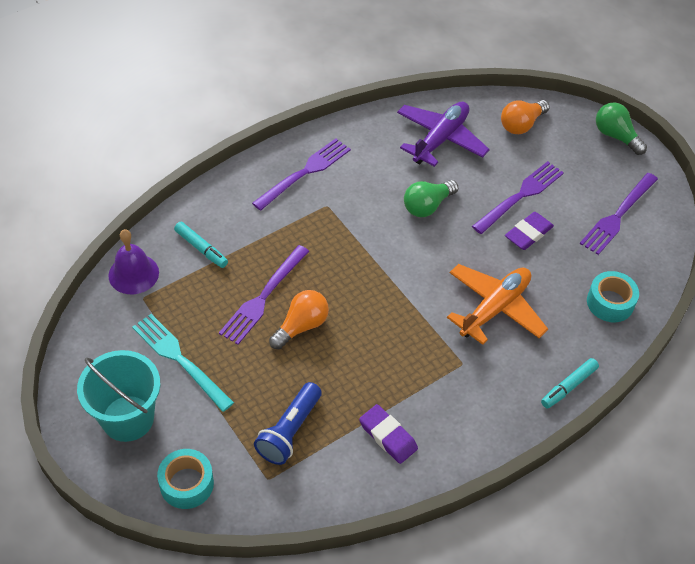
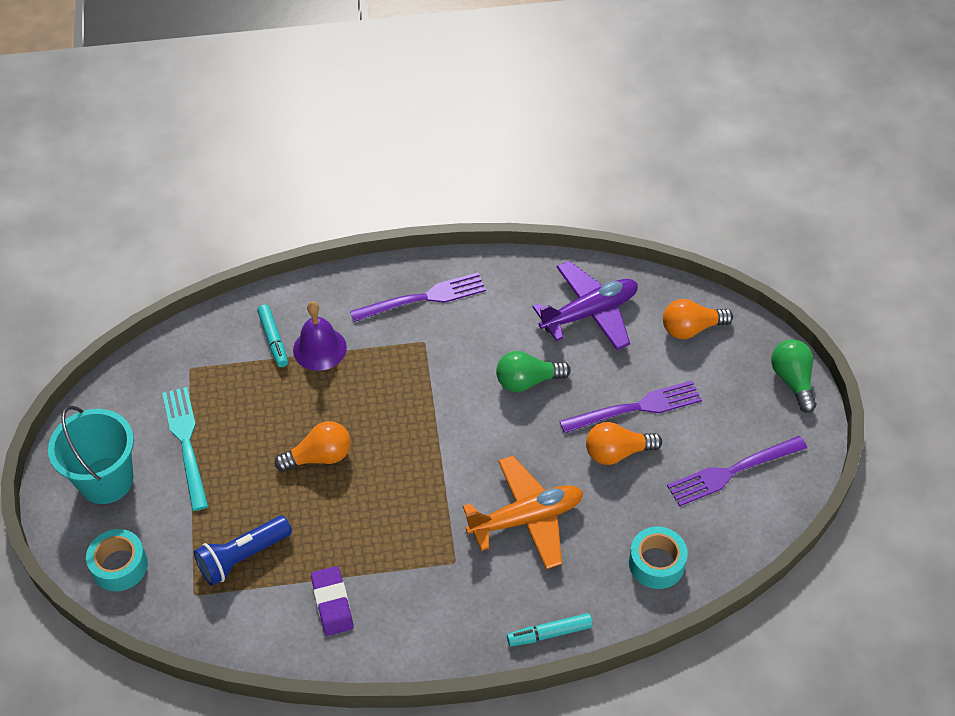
camera: 30 degrees right, 0 degrees up
purple bell [108,229,159,294] -> purple bell moved to [293,301,347,371]
purple fork [219,245,309,345] -> none
purple eraser [505,212,554,250] -> orange light bulb [586,422,662,465]

